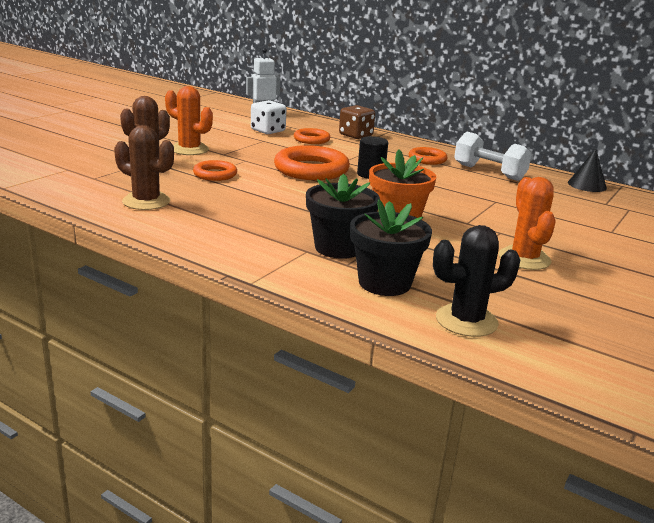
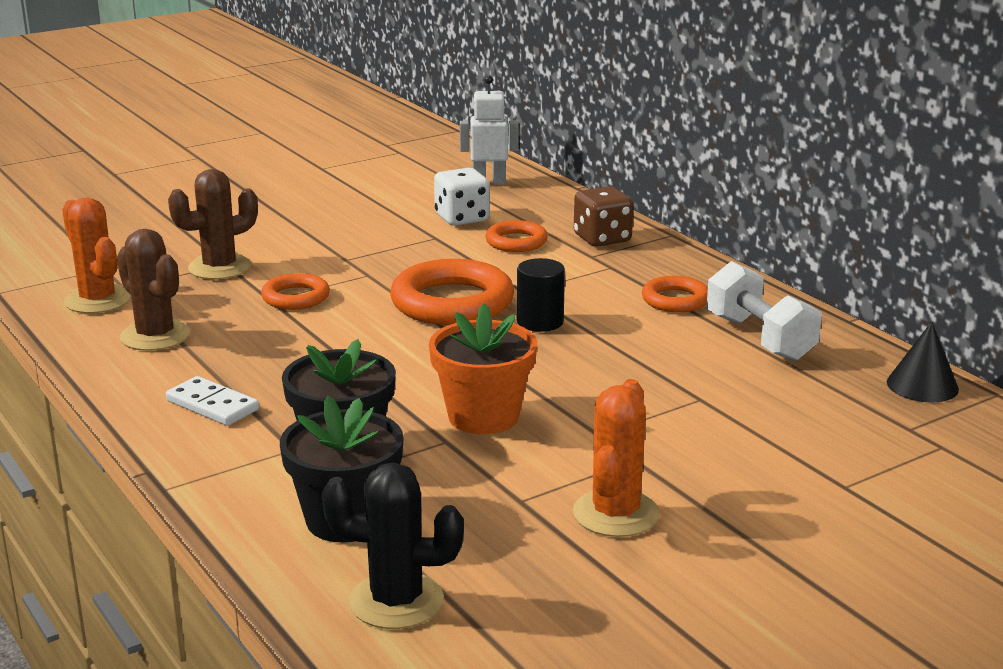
camera: 25 degrees right, 0 degrees up
orange cactus [165,86,213,155] -> orange cactus moved to [62,197,131,313]
none -> white domino [166,376,259,426]

